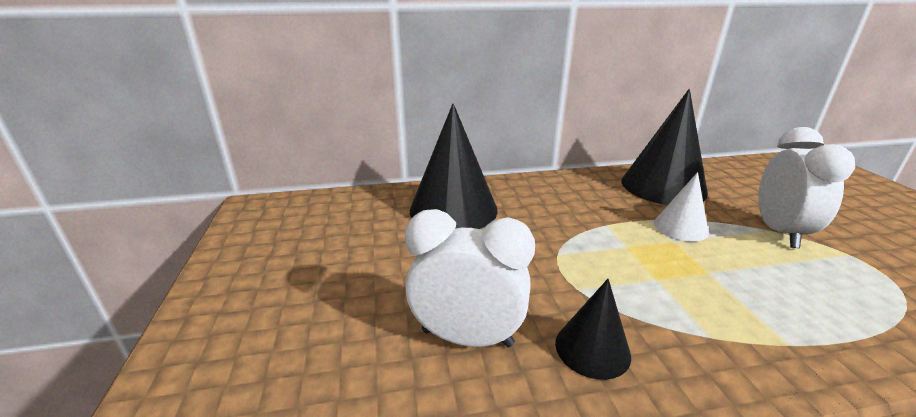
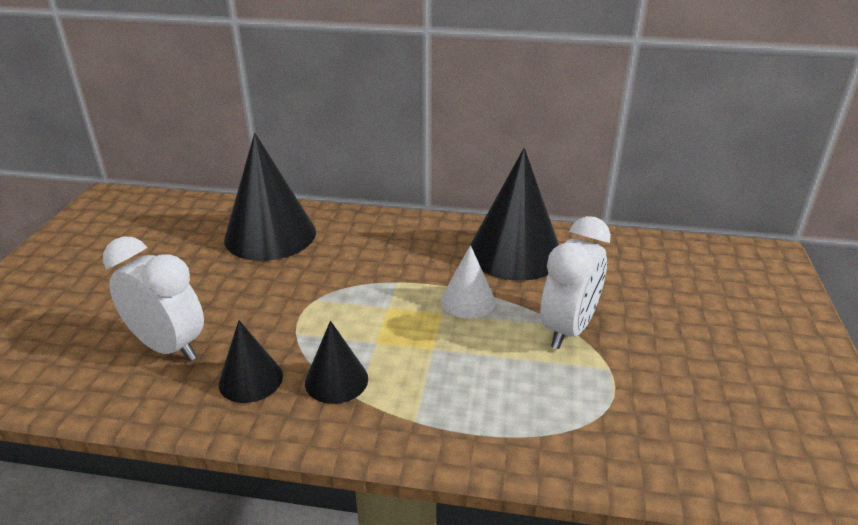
camera: 20 degrees right, 5 degrees up
none -> black cone [305,321,368,404]

